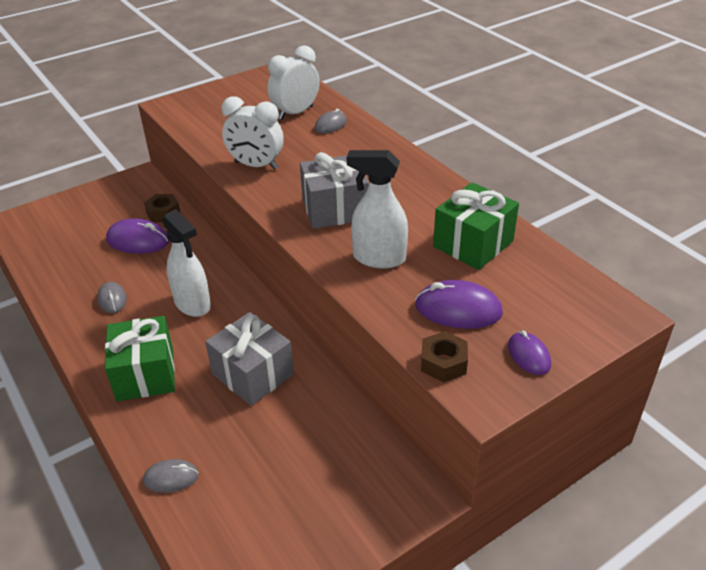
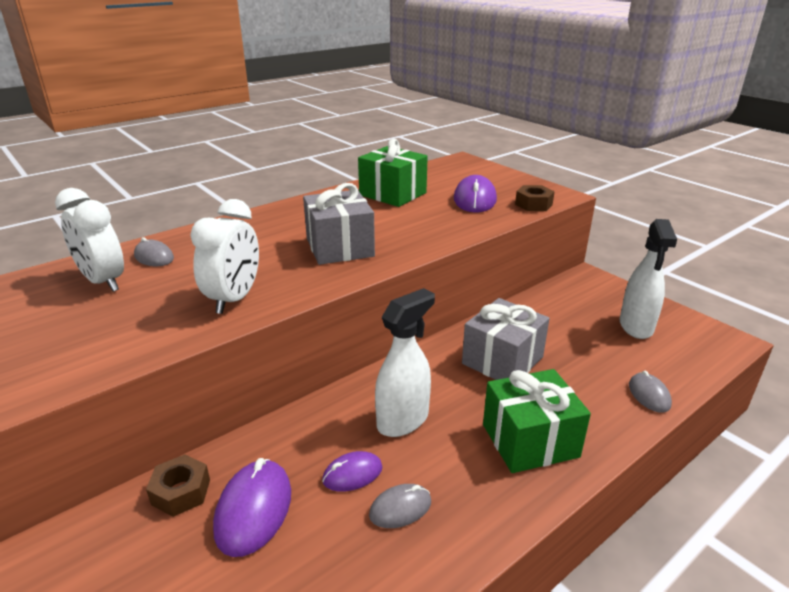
camera: 95 degrees left, 10 degrees down
white spray bottle [347,150,408,268] -> white spray bottle moved to [620,219,677,339]
purple mouse [508,330,551,375] -> purple mouse moved to [322,451,382,492]

